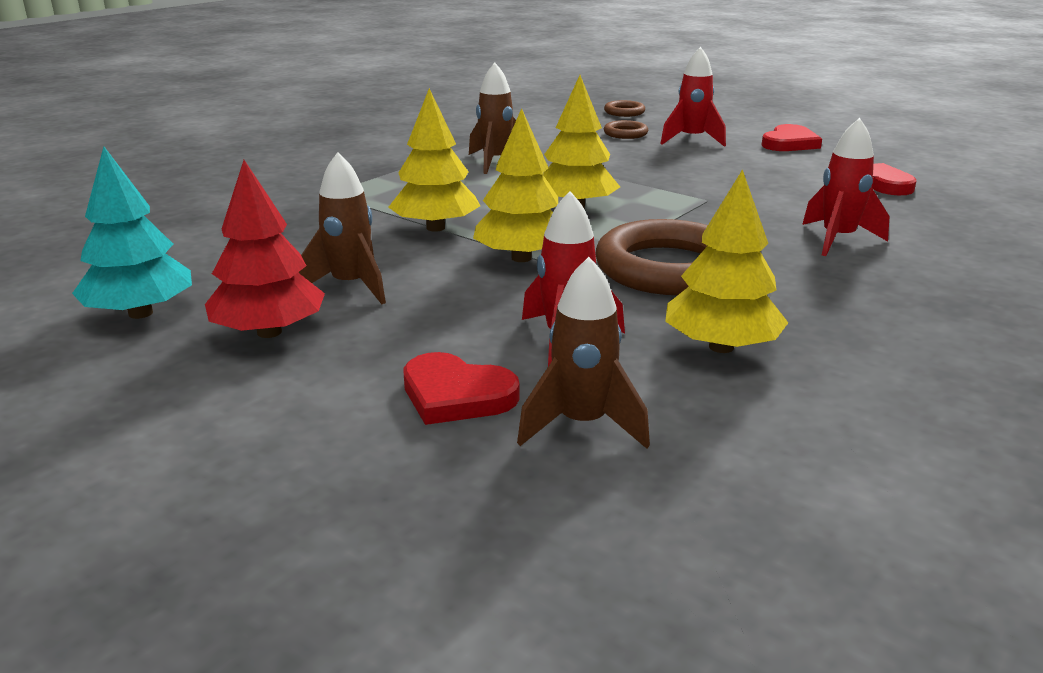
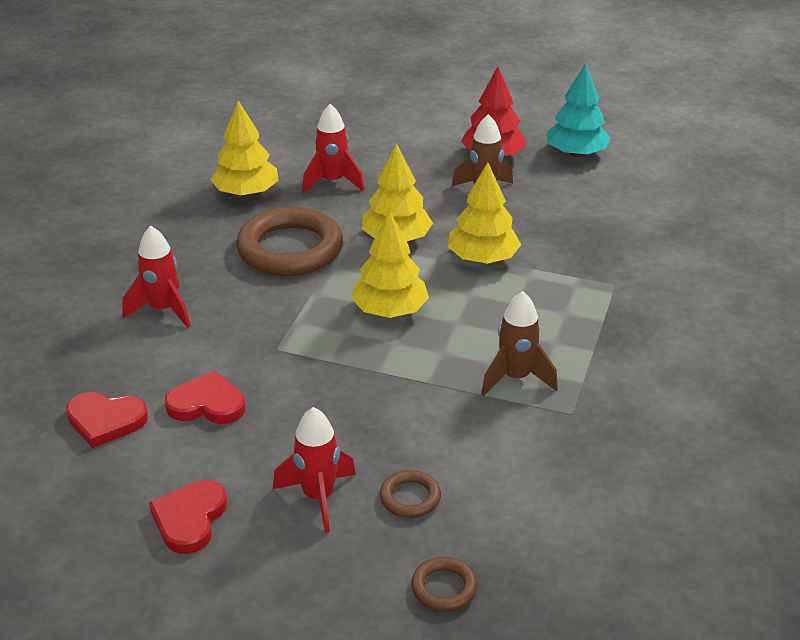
camera: 160 degrees right, 10 degrees up
red heart [403,352,520,425] -> red heart moved to [165,371,246,424]
brown rocket [517,257,650,449] -> none

